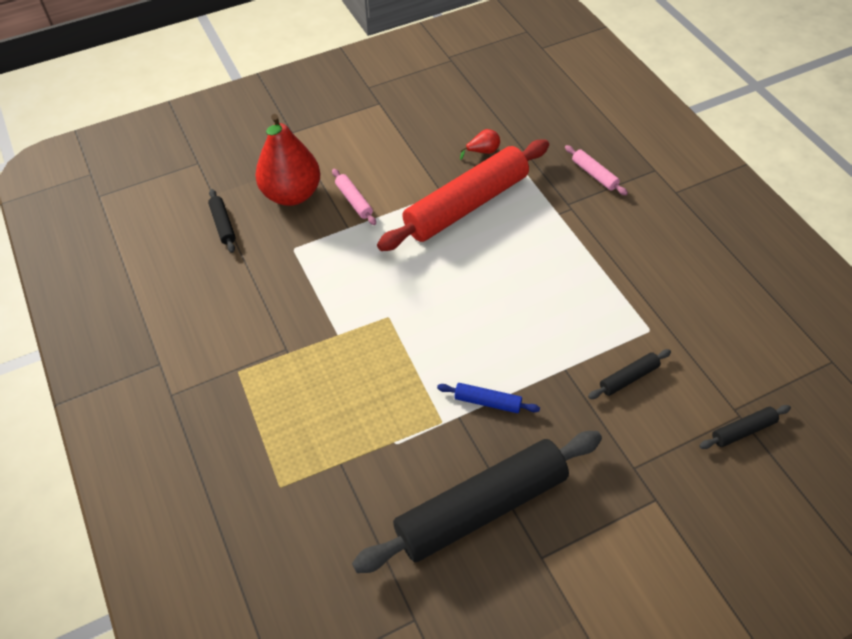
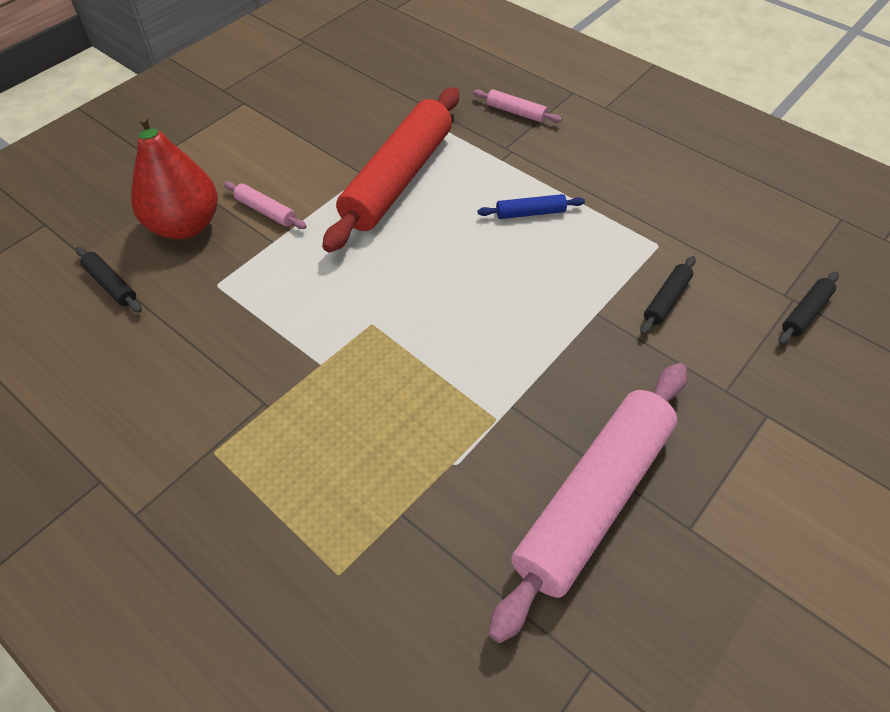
camera: 25 degrees left, 0 degrees up
black rolling pin [352,431,602,573] -> pink rolling pin [488,363,687,643]
blue rolling pin [437,383,540,413] -> blue rolling pin moved to [478,194,585,219]
red pear [460,129,500,160] -> none

